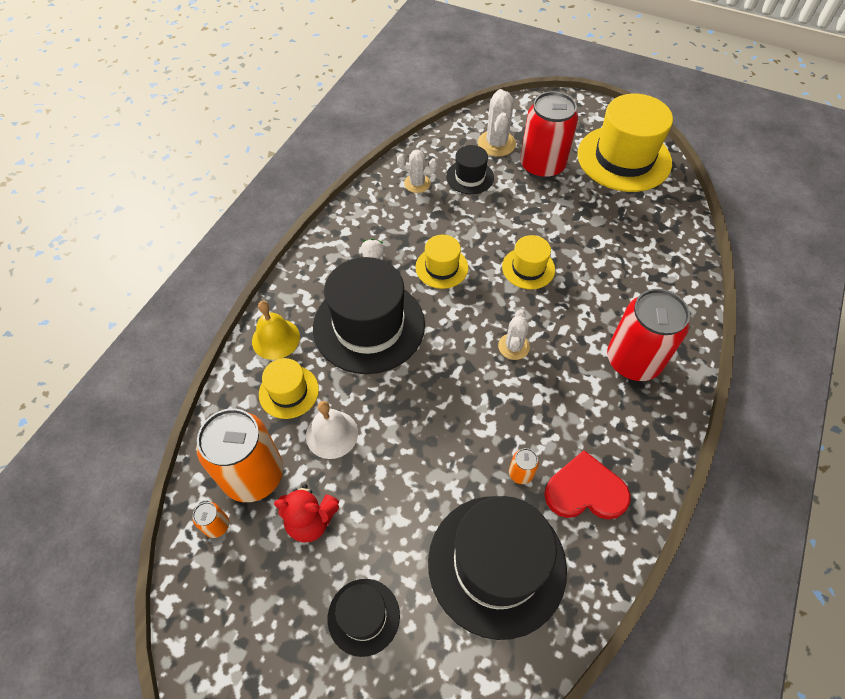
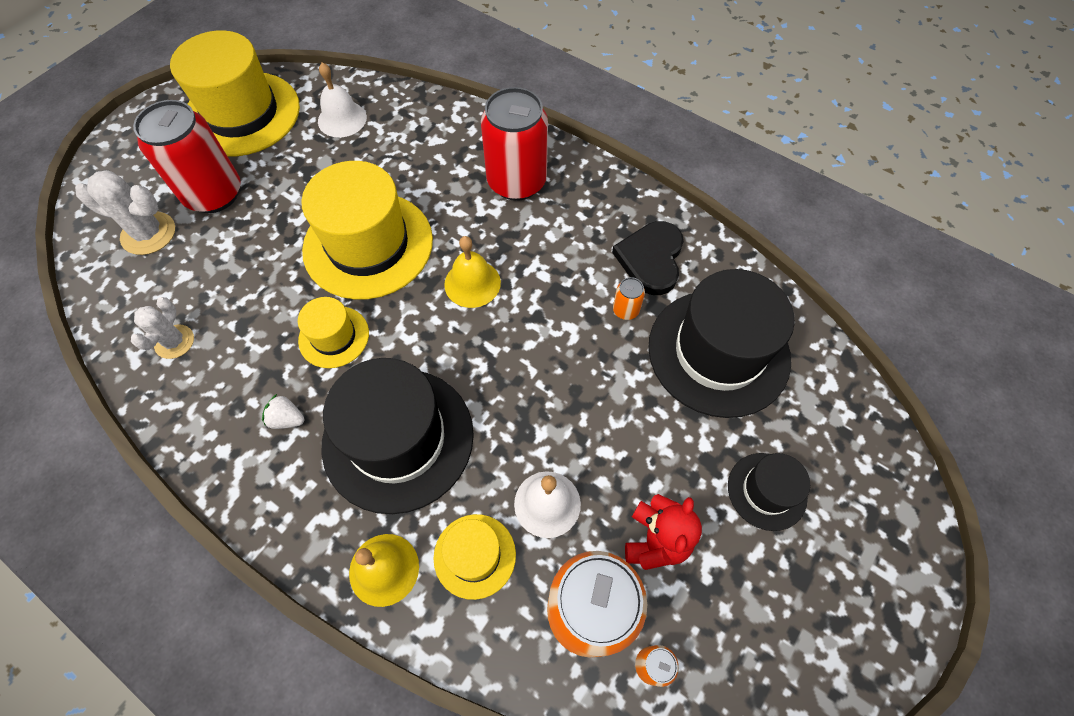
camera: 80 degrees left, 5 degrees up
black hat [446,145,494,194] -> none
white cactus [498,309,530,360] -> yellow bell [444,236,501,308]
yellow hat [502,235,555,289] -> yellow hat [301,161,433,300], size x1.99
red heart [544,450,631,520] -> black heart [612,221,684,295]
none -> white bell [318,63,367,138]

